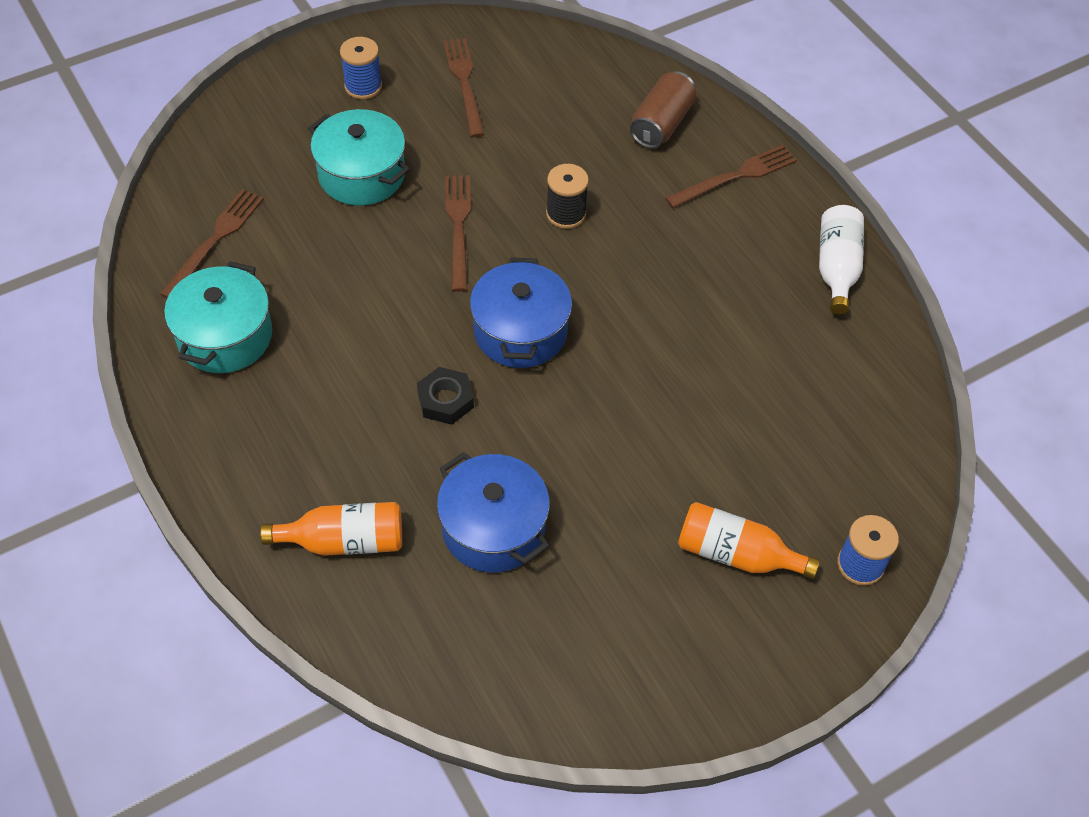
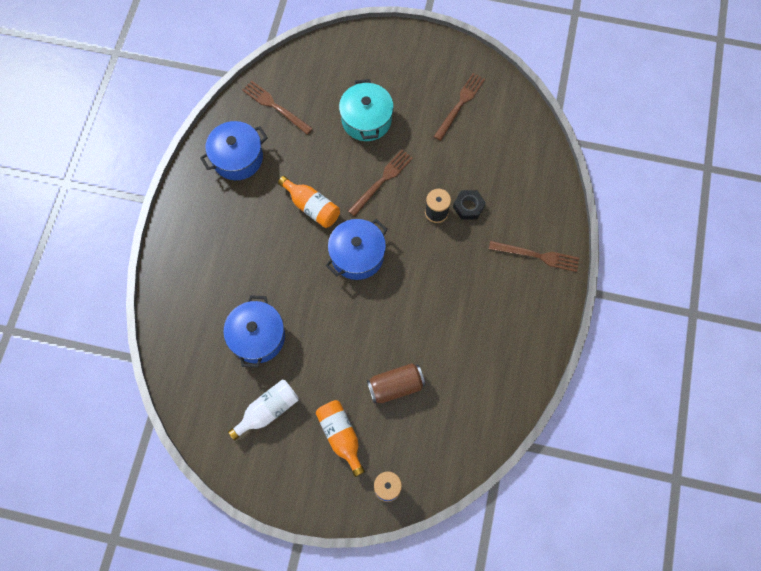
camera: 45 degrees right, 15 degrees up
brown fork [160,189,264,298] -> brown fork turned 120 degrees counterclockwise [242,81,313,135]
turquoise pot [164,261,272,373] -> blue pot [200,121,268,180]
orange bottle [261,502,402,556] -> orange bottle moved to [278,176,340,228]
blue spool [340,37,382,99] -> none
black nut [417,367,474,425] -> black nut moved to [453,190,486,220]
brown can [630,71,696,148] -> brown can moved to [367,363,425,404]
white bottle [819,205,864,314] -> white bottle moved to [228,380,299,441]

